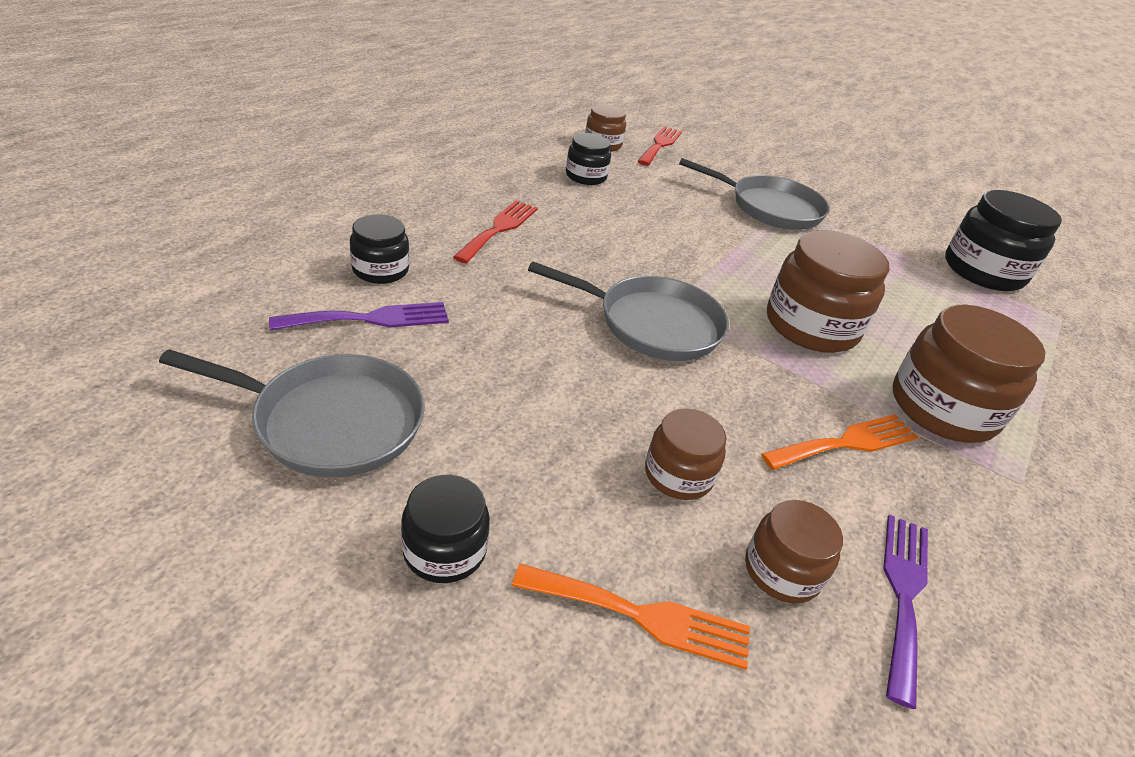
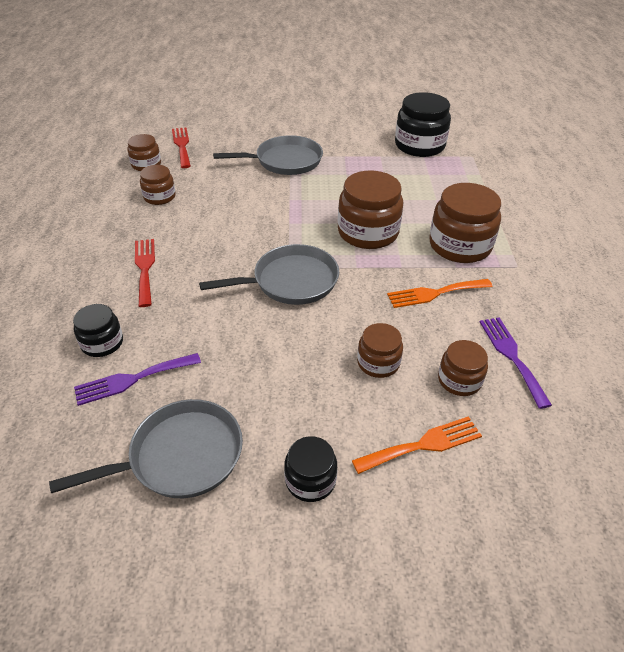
camera: 30 degrees left, 5 degrees up
purple fork [269,302,449,330] -> purple fork turned 150 degrees counterclockwise [74,353,201,406]
black jar [566,133,611,185] -> brown jar [140,165,176,205]
orange fork [761,414,918,470] -> orange fork turned 135 degrees counterclockwise [387,279,492,308]

